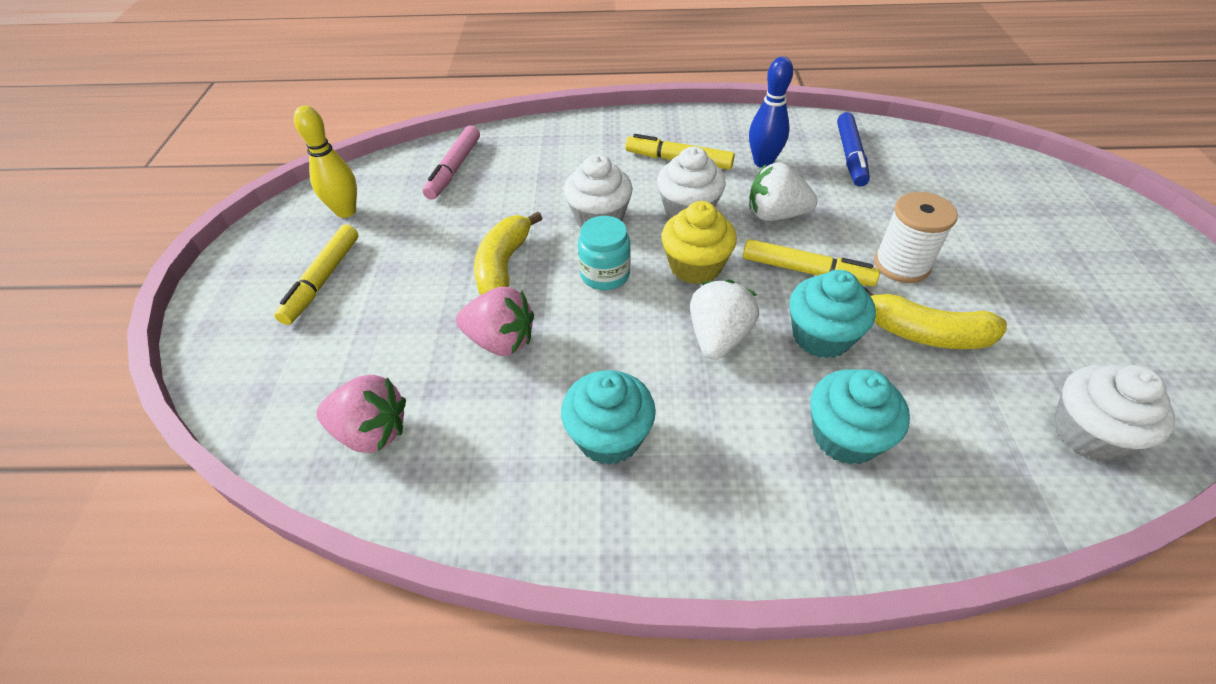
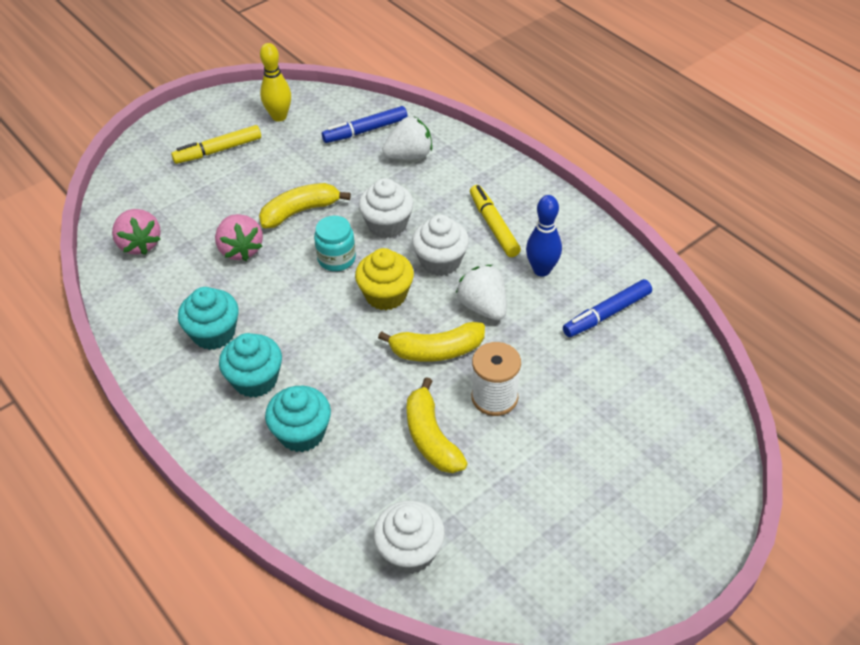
camera: 50 degrees right, 0 degrees up
pink marker [423,125,480,200] -> blue marker [322,106,408,143]
white strawberry [690,279,759,360] -> white strawberry moved to [382,116,432,159]
yellow marker [743,239,880,286] -> yellow banana [378,322,485,362]
turquoise cupcake [789,270,876,359] -> turquoise cupcake moved to [219,333,282,398]

